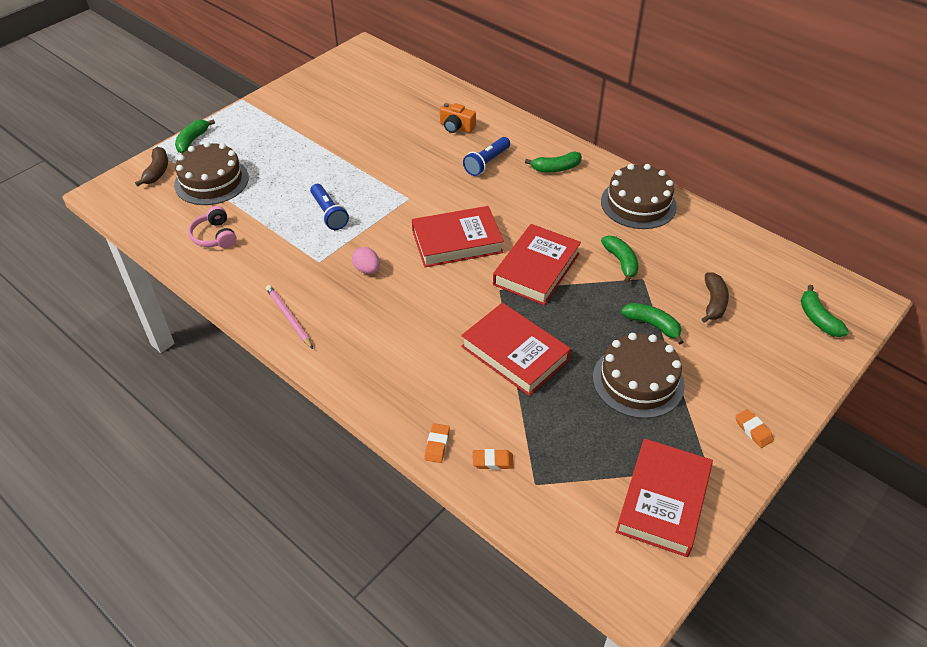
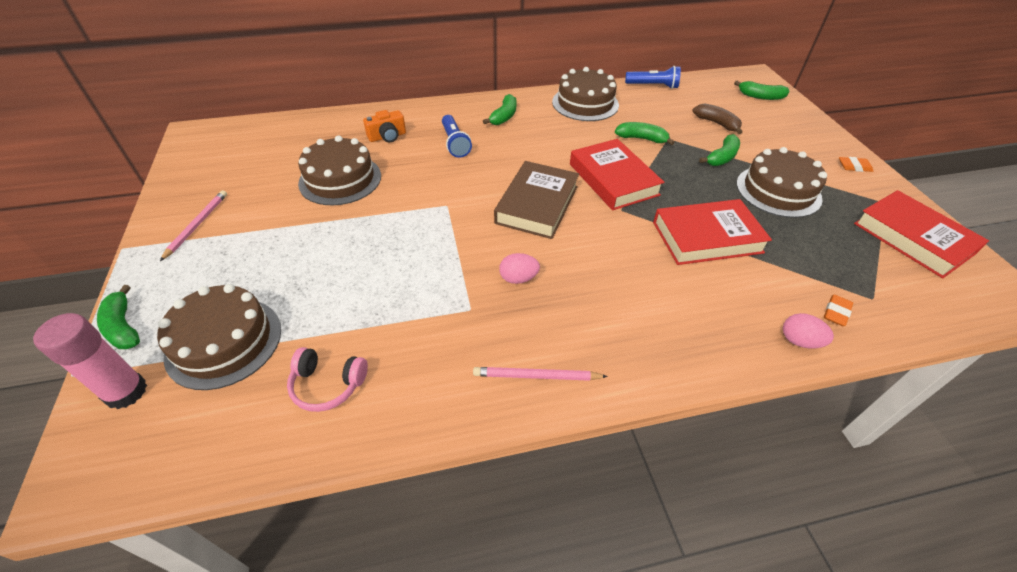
camera: 55 degrees left, 0 degrees up
brown banana [135,147,168,186] -> pink glue stick [33,313,147,409]
blue flashlight [310,184,349,230] -> blue flashlight moved to [625,66,681,89]
red book [412,206,504,267] -> brown book [494,161,579,239]
orange eraser [424,423,450,463] -> pink egg [783,313,834,348]
green banana [621,303,684,345] -> green banana turned 150 degrees clockwise [699,134,740,166]
none -> pink pencil [160,190,227,261]
none -> brown cake [298,135,381,205]

